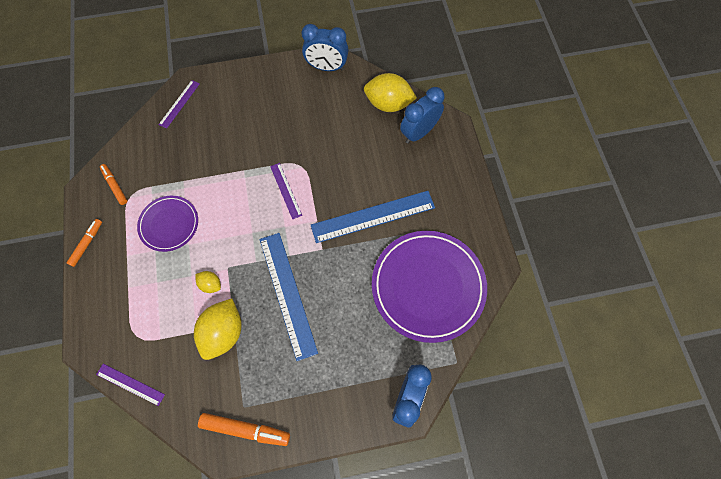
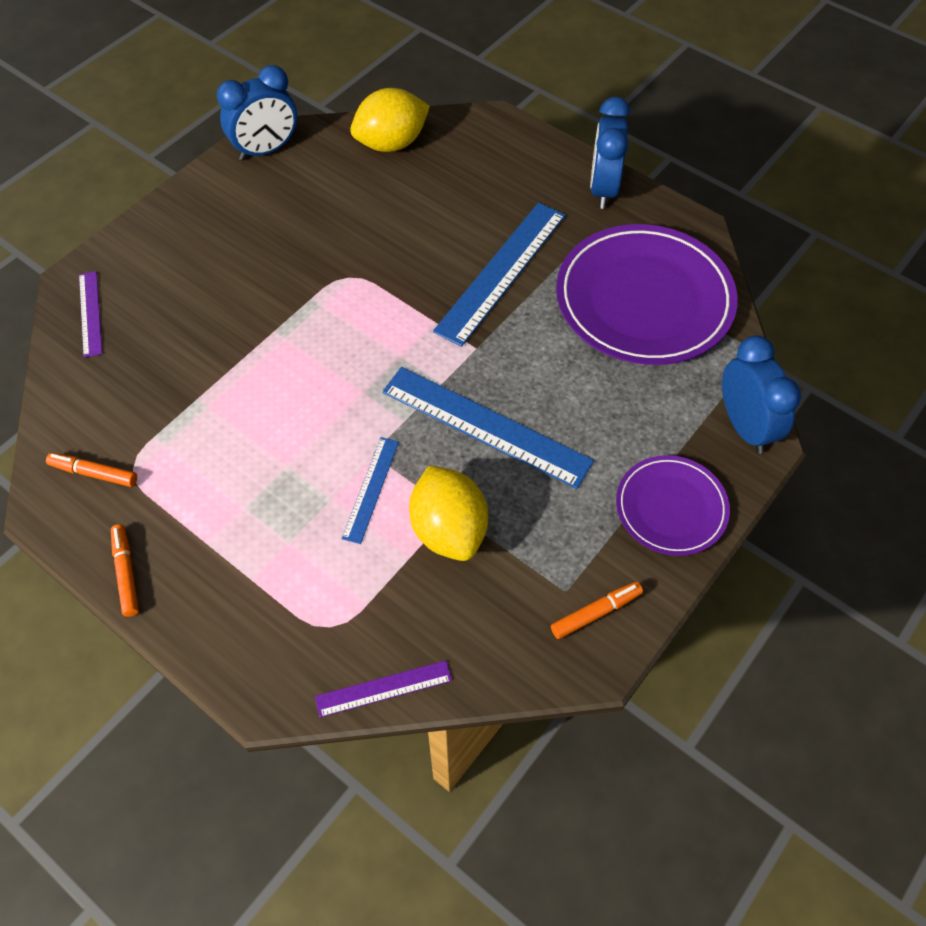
camera: 40 degrees left, 10 degrees down
purple plate [137,196,198,252] -> purple plate moved to [616,455,730,556]
yellow lemon [195,271,221,293] -> blue ruler [342,437,399,544]
orange marker [198,413,290,446] -> orange marker [551,581,643,639], size x0.65
purple ruler [270,163,302,219] -> none
blue clock [400,87,444,144] -> blue clock moved to [590,97,630,209]

